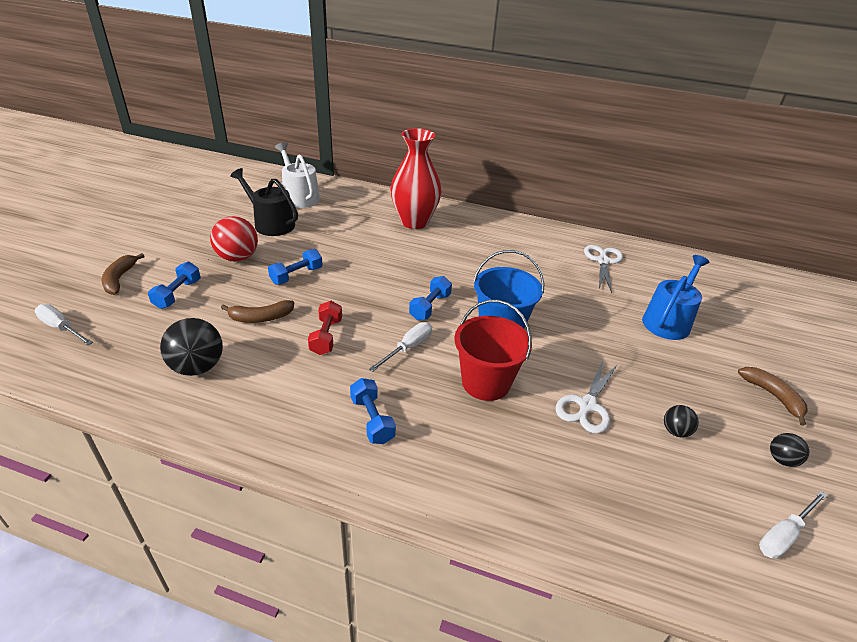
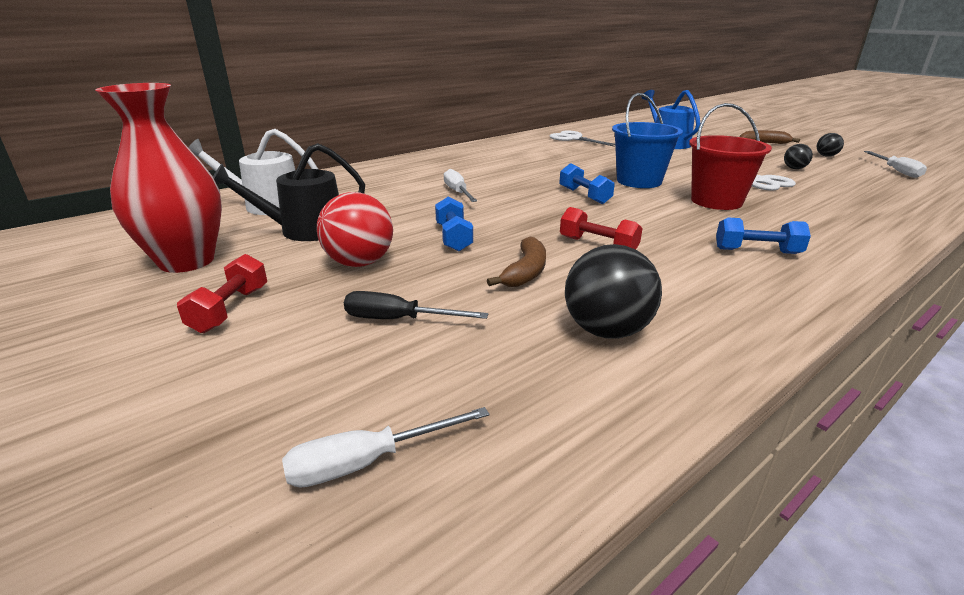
camera: 55 degrees left, 10 degrees down
brown banana [101,253,145,295] -> none
blue dumbbell [148,262,200,309] -> black screwdriver [344,291,488,319]
white screwdriver [369,322,432,372] -> white screwdriver moved to [444,169,477,202]
red vase [391,128,442,229] -> red vase moved to [95,83,222,273]
none -> red dumbbell [177,254,267,333]

